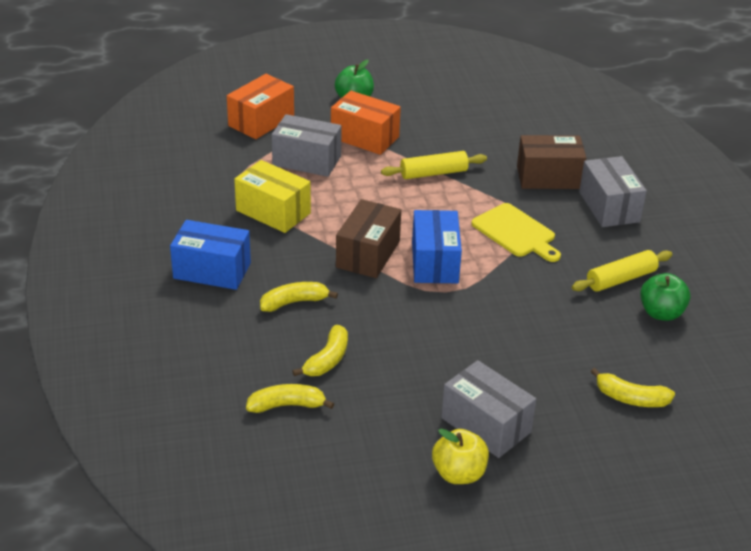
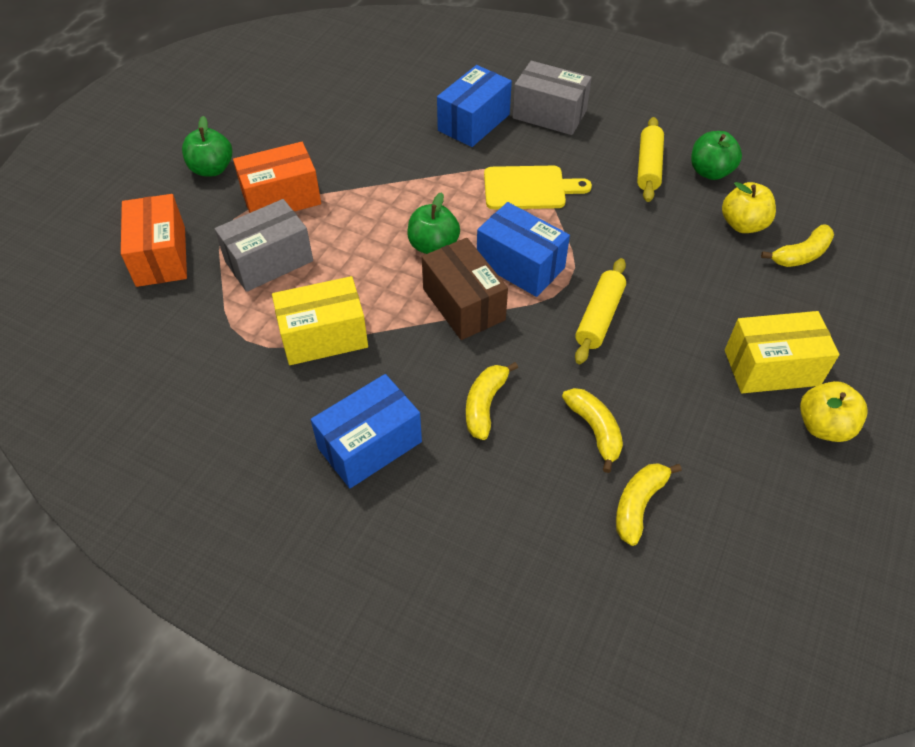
camera: 50 degrees left, 15 degrees up
yellow rolling pin [381,151,487,179] -> yellow rolling pin moved to [575,258,626,364]
grey box [441,360,536,458] -> yellow box [725,311,839,393]
brown box [517,135,586,189] -> blue box [437,65,512,147]
none -> green apple [407,192,460,254]
none -> yellow apple [722,182,776,233]

